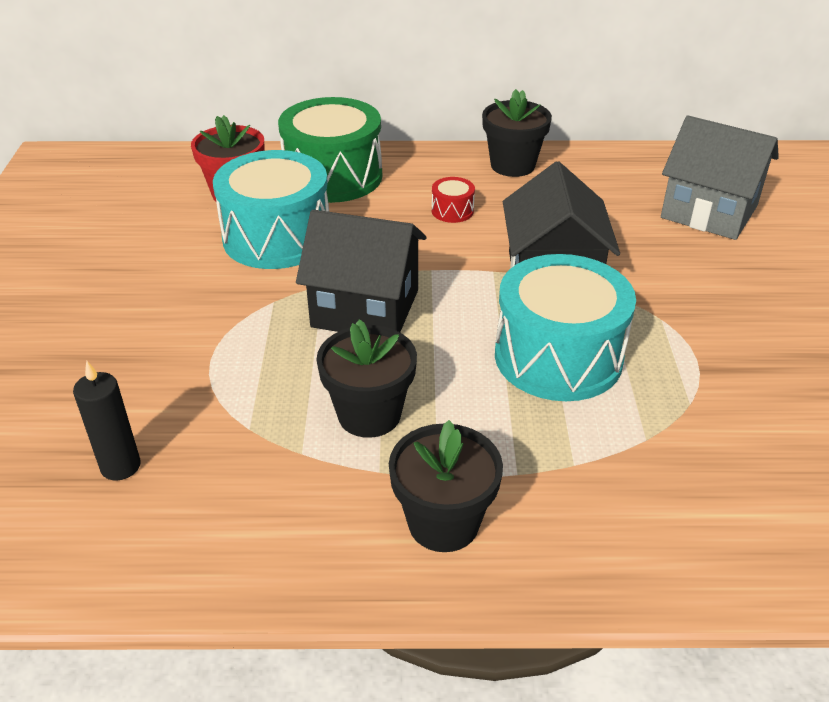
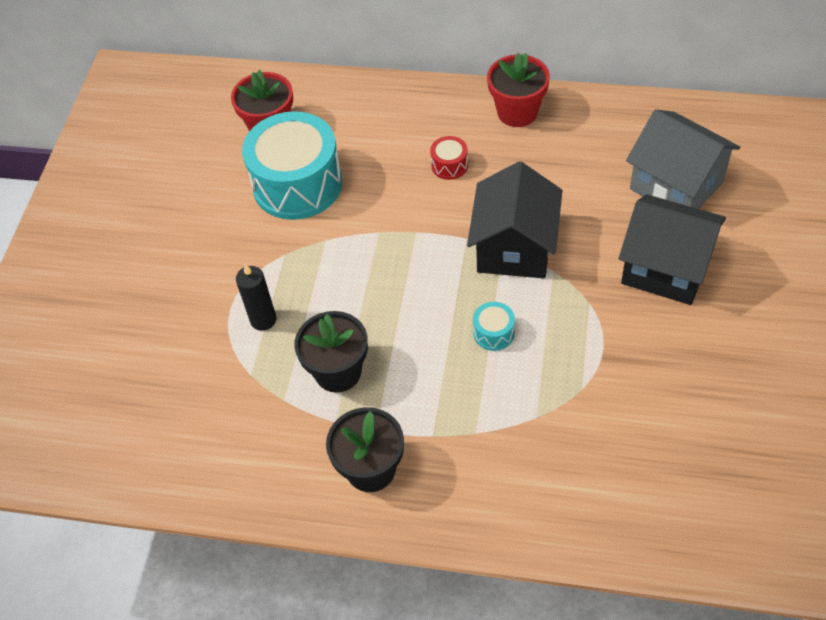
camera: 15 degrees right, 15 degrees up
black candle [73,360,141,481] -> black candle moved to [236,264,276,331]
green drum [278,97,382,203] -> none
black house [296,210,426,332] -> black house moved to [619,194,726,305]
black flower pot [482,89,552,177] -> red flower pot [487,53,550,127]
turquoise drum [495,254,636,401] -> turquoise drum [473,302,515,351], size x0.41

